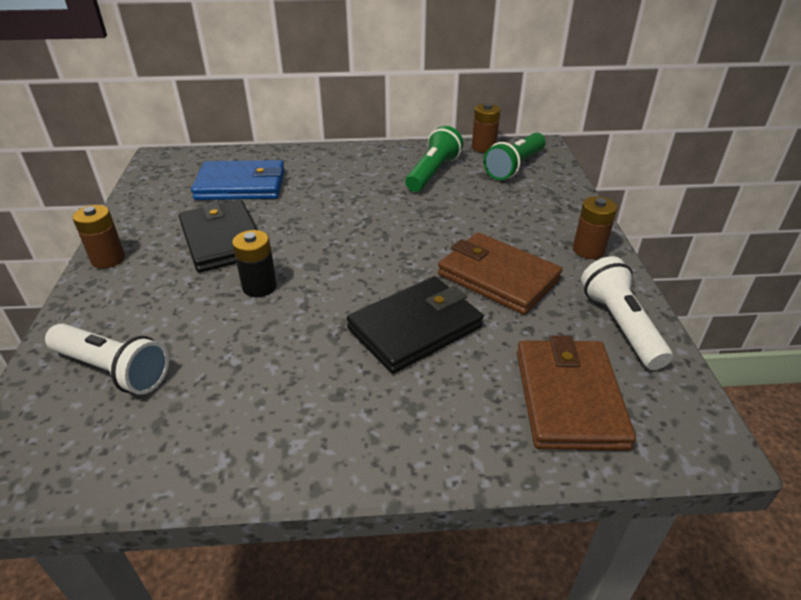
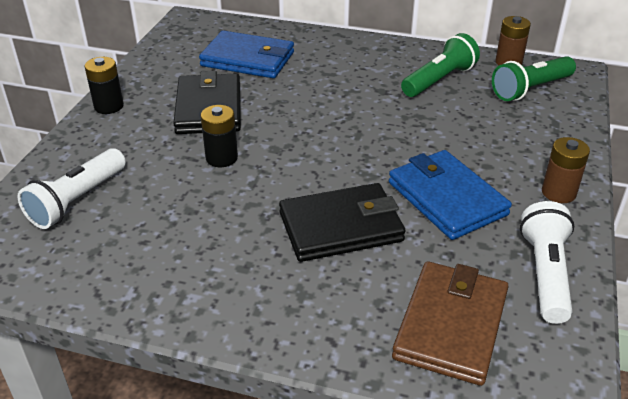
camera: 20 degrees right, 0 degrees up
white flashlight [45,323,169,395] -> white flashlight turned 75 degrees clockwise [18,148,126,229]
brown battery [72,205,125,269] -> black battery [84,57,124,114]
brown wallet [438,232,563,315] -> blue wallet [389,150,512,240]

